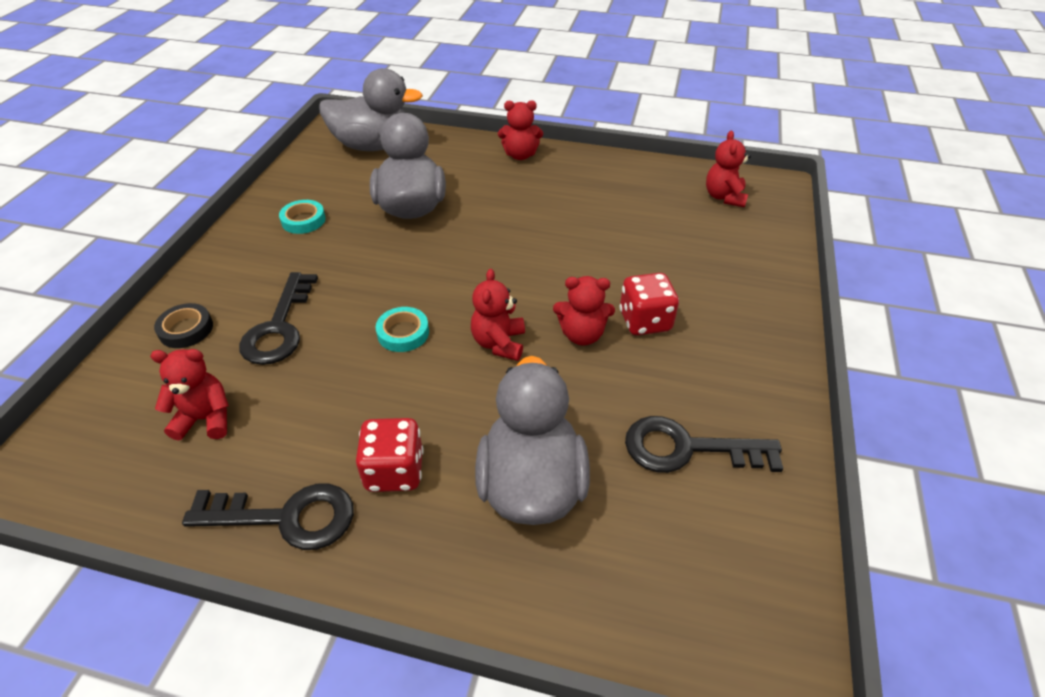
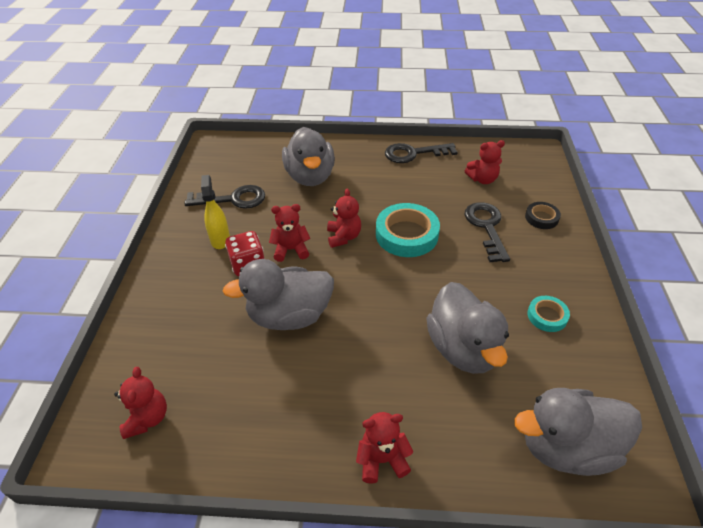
camera: 170 degrees right, 0 degrees up
red dice [356,418,423,492] -> none
turquoise tape [376,307,429,352] -> turquoise tape [376,203,440,257], size x1.88
none -> yellow spray bottle [201,175,230,249]
none -> grey duck [222,259,334,330]

